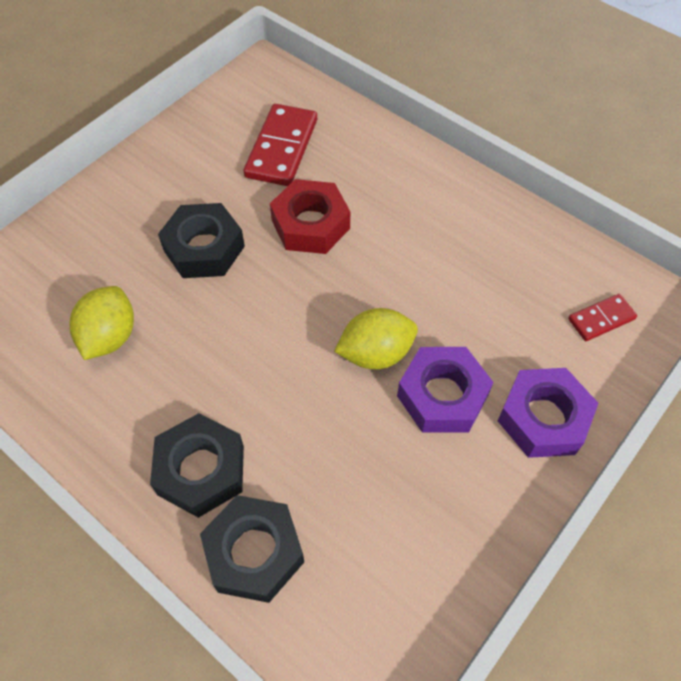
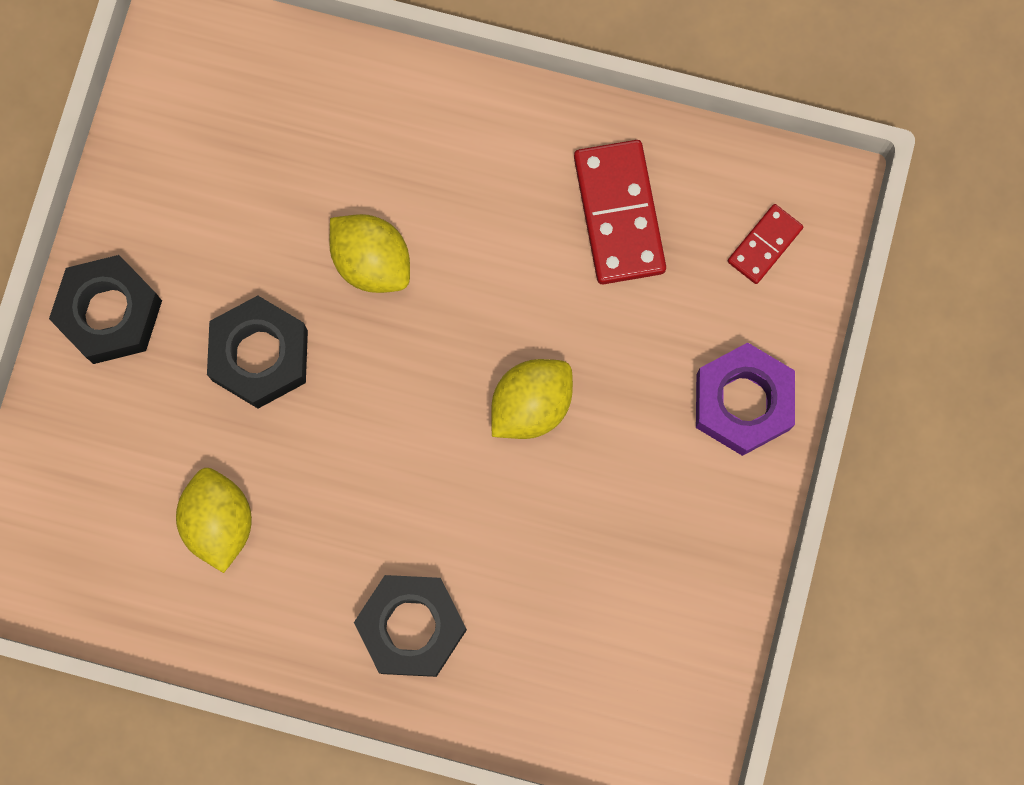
camera: 25 degrees left, 20 degrees up
black nut [200,495,304,603] -> black nut moved to [49,255,162,364]
red domino [244,104,317,186] -> red domino moved to [574,140,666,284]
red nut [270,179,350,254] -> yellow lemon [329,214,410,293]
purple nut [397,347,493,433] -> none

